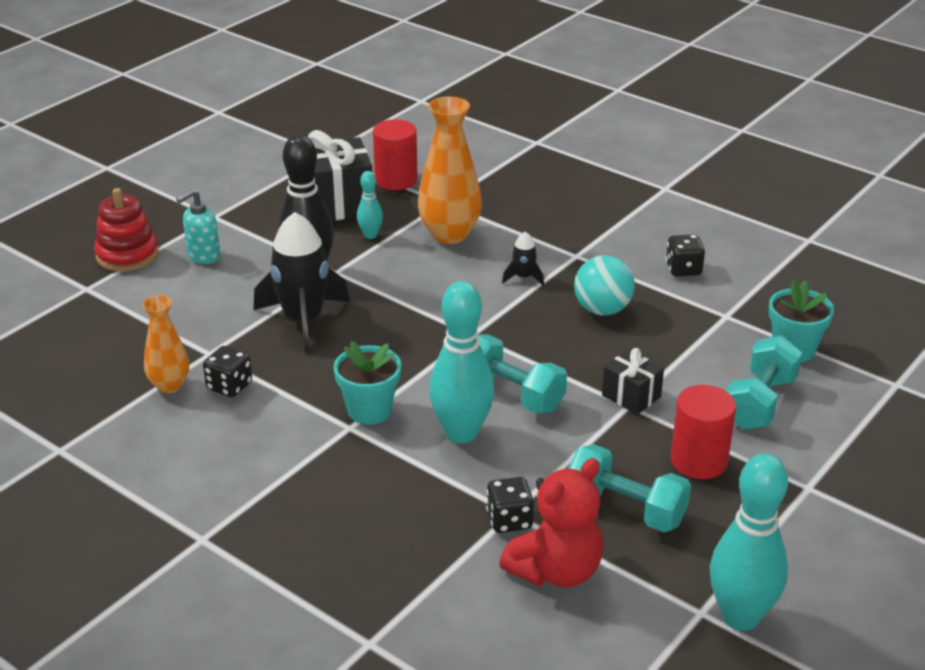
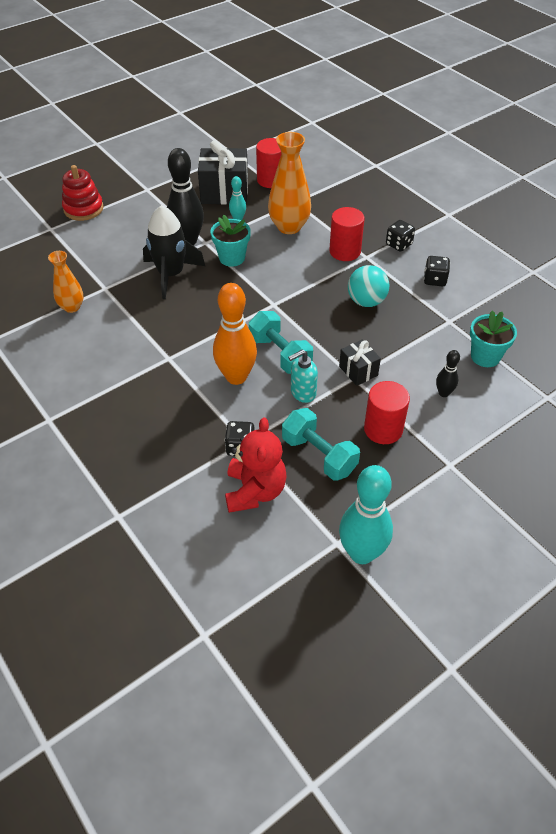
camera: 15 degrees right, 15 degrees up
turquoise soap dispenser [176,189,220,264] -> turquoise soap dispenser moved to [288,349,318,403]
black dice [203,346,252,397] -> black dice moved to [386,220,415,252]
turquoise flower pot [334,341,401,425] -> turquoise flower pot moved to [211,215,251,267]
turquoise bowling pin [429,281,495,443] -> orange bowling pin [213,283,257,385]
red teddy bear [499,458,603,588] -> red teddy bear turned 60 degrees counterclockwise [225,417,287,513]
black rocket [502,232,544,286] -> none
turquoise dumbbell [726,335,802,429] -> black bowling pin [436,350,460,397]
none -> red cylinder [329,207,364,261]

